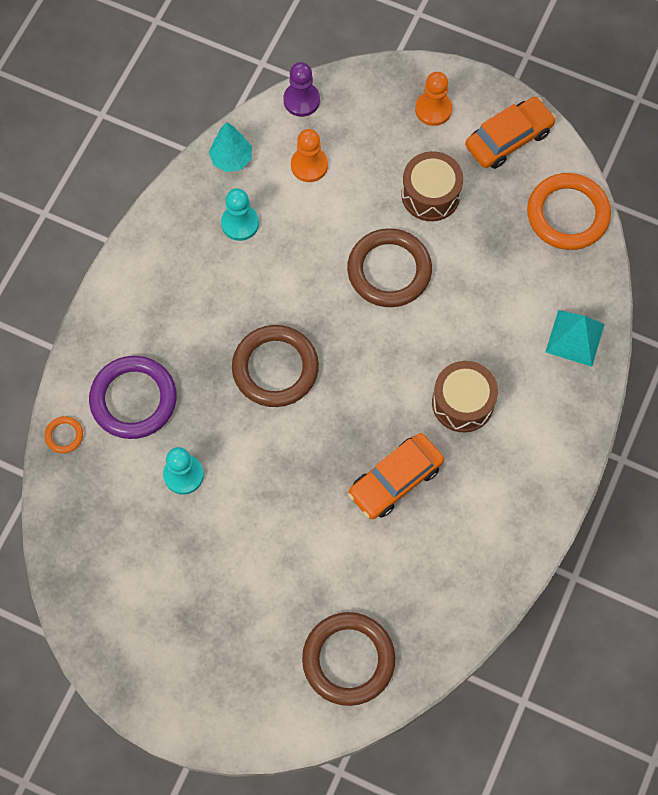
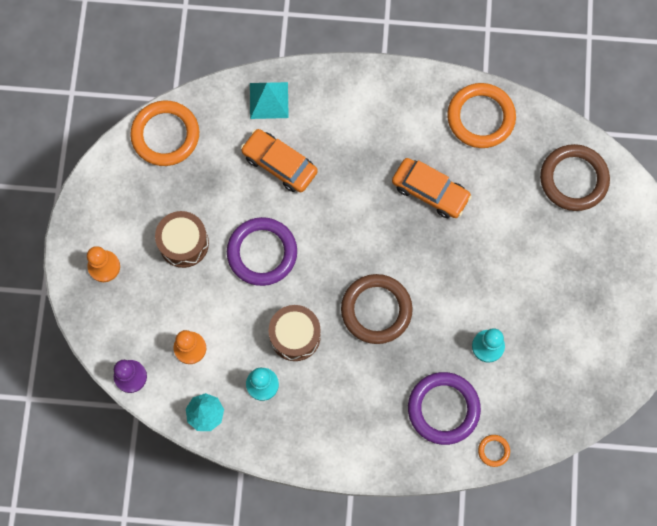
camera: 110 degrees left, 5 degrees up
brown ring [347,228,432,307] -> purple ring [227,217,297,286]
brown drum [432,361,498,432] -> brown drum moved to [268,305,321,361]
orange car [465,97,556,169] -> orange car moved to [241,129,318,193]
none -> orange ring [447,83,516,148]

